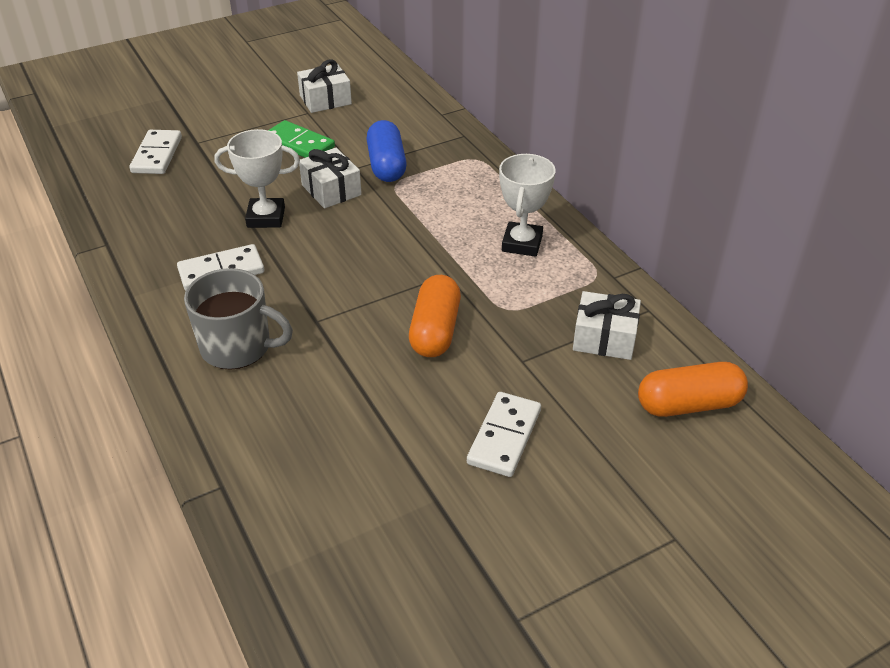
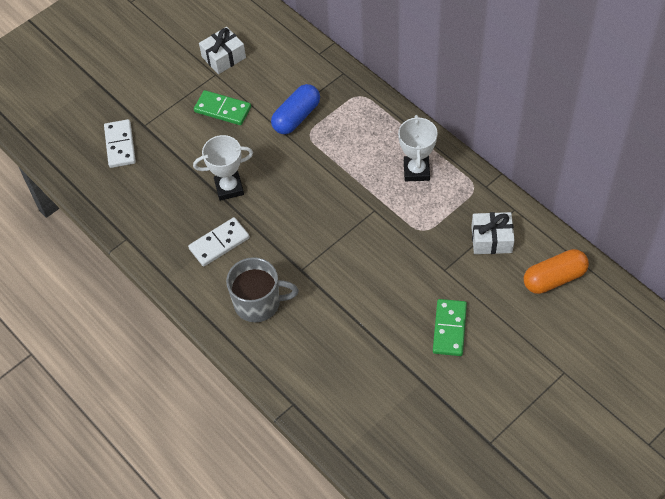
camera: 10 degrees left, 15 degrees up
white gift [299,148,362,208] -> none
blue capsule [367,120,407,182] -> blue capsule turned 60 degrees clockwise [271,84,320,134]
orange capsule [409,275,461,357] -> none
white domino [467,392,541,477] -> green domino [433,299,467,356]

